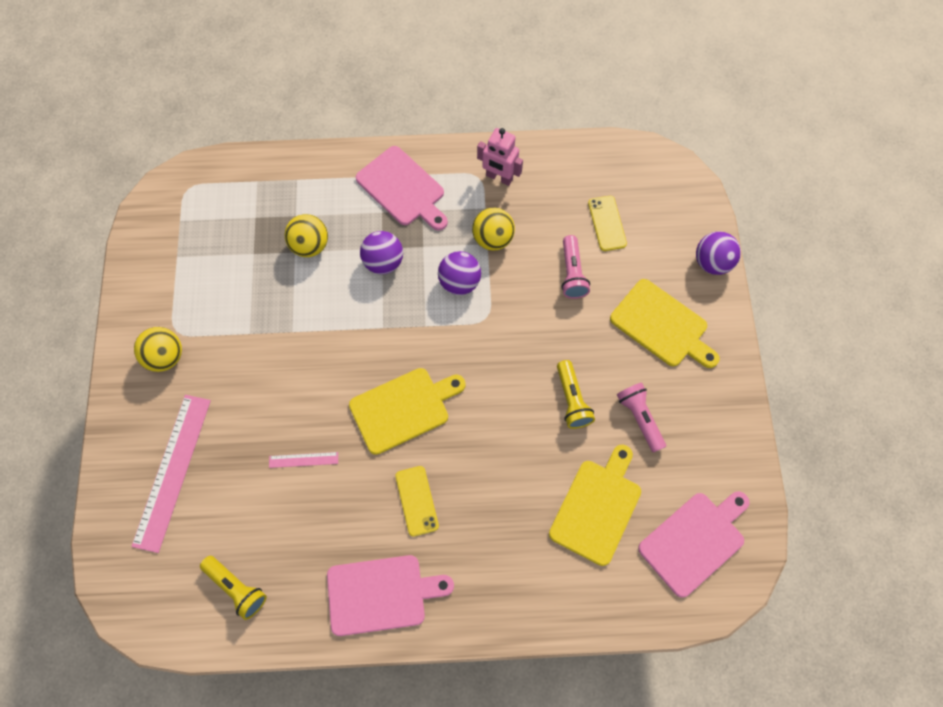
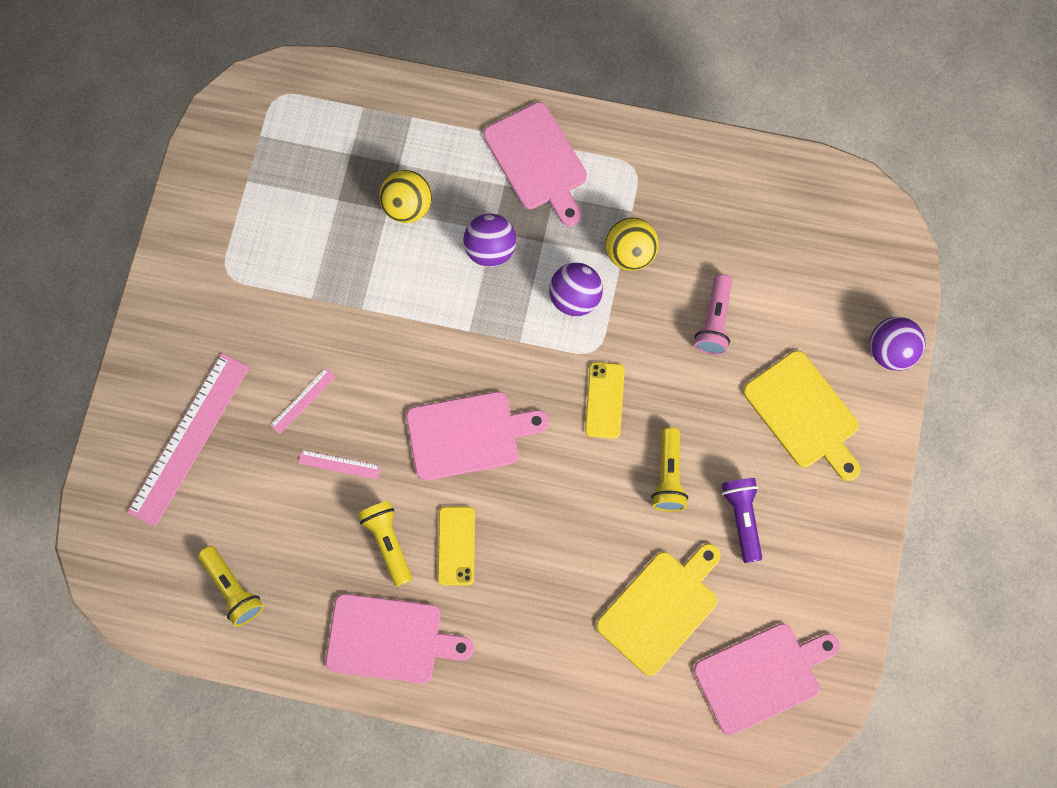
camera: 15 degrees right, 5 degrees up
yellow ball [134,327,182,372] -> none
yellow cutting board [349,368,466,455] -> pink cutting board [406,392,549,481]
pink robot [477,128,523,186] -> none
yellow phone [588,196,627,251] -> yellow phone moved to [585,362,625,439]
pink flashlight [617,383,666,453] -> purple flashlight [722,478,762,563]
none -> pink ruler [270,368,336,434]
none -> yellow flashlight [358,501,412,587]

